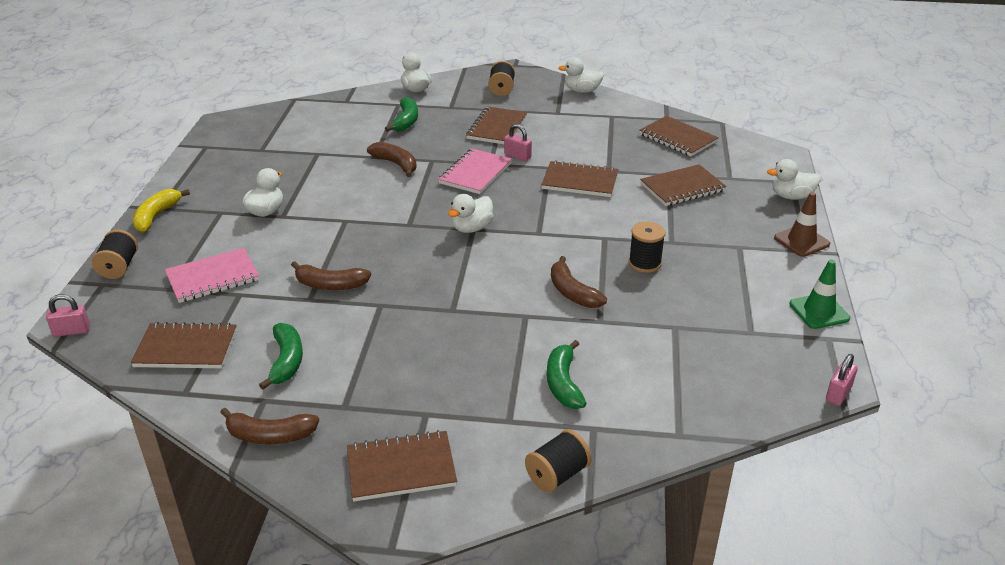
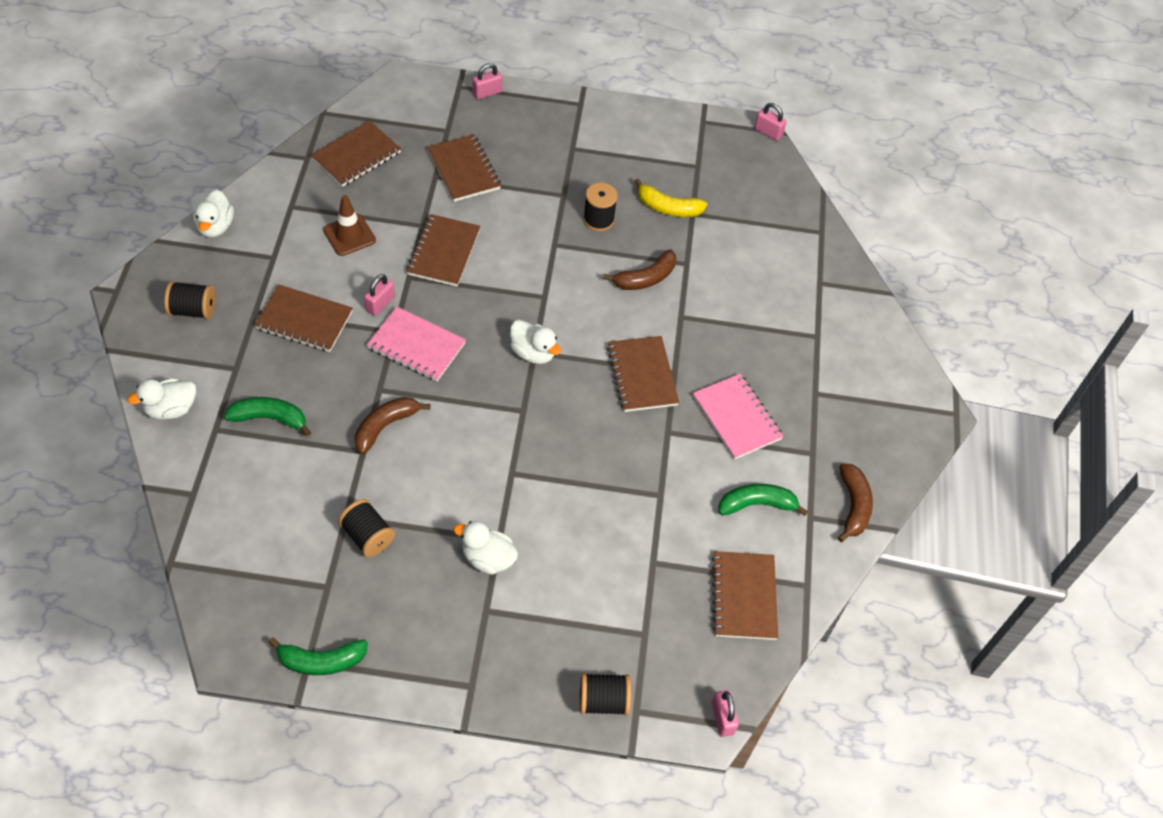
camera: 95 degrees left, 20 degrees up
yellow banana [132,189,190,232] -> yellow banana moved to [634,179,707,217]
pink notebook [165,248,260,303] -> pink notebook moved to [693,374,784,460]
brown banana [291,261,371,290] -> none
brown notebook [347,430,457,502] -> brown notebook moved to [607,336,679,412]
black spool [525,429,592,492] -> black spool moved to [338,499,395,557]
green banana [547,340,587,409] -> green banana moved to [268,637,368,675]
white duck [767,159,821,200] -> pink padlock [473,63,502,99]
brown traffic cone [774,192,830,257] -> brown traffic cone moved to [323,195,376,256]
green traffic cone [789,260,850,329] -> none

